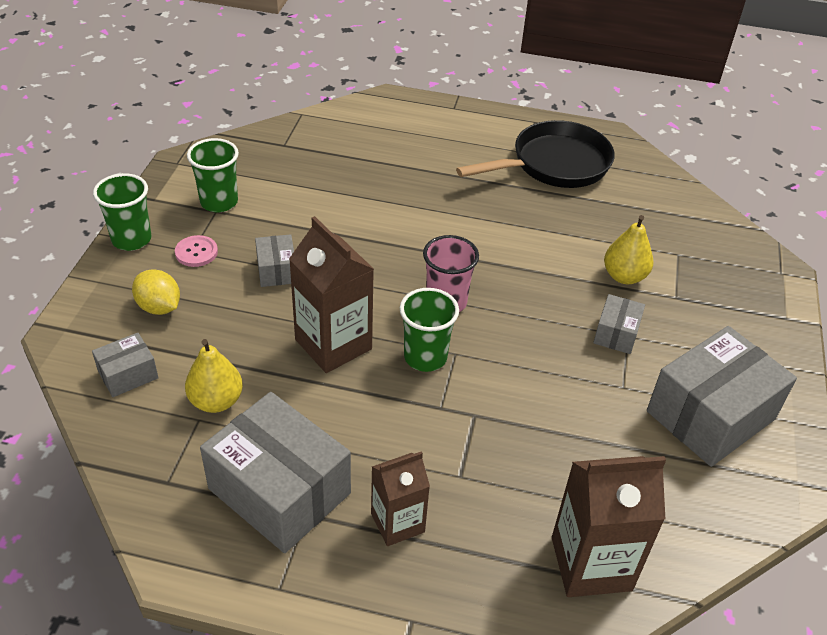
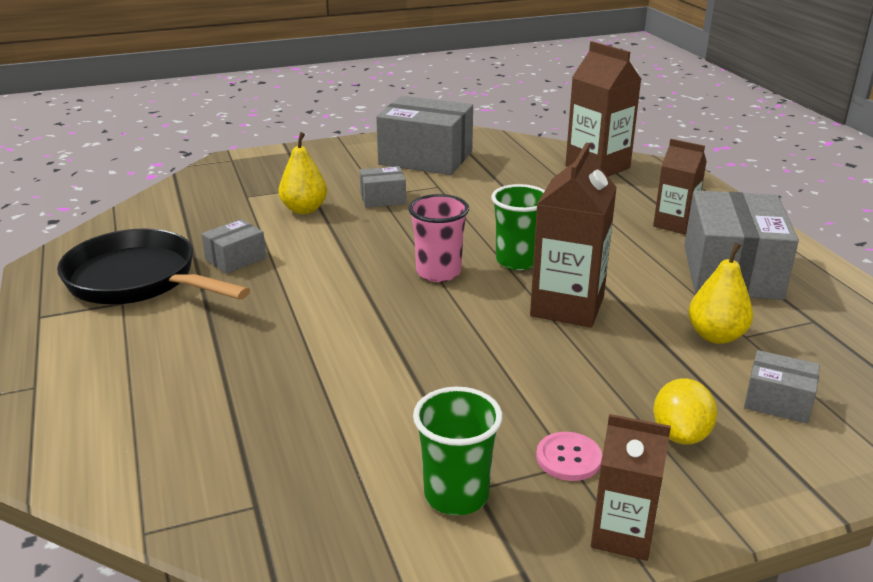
camera: 120 degrees left, 15 degrees down
green cup [93,173,152,251] -> brown carton [591,414,671,561]
grey box [255,234,294,287] -> grey box moved to [202,219,266,274]

